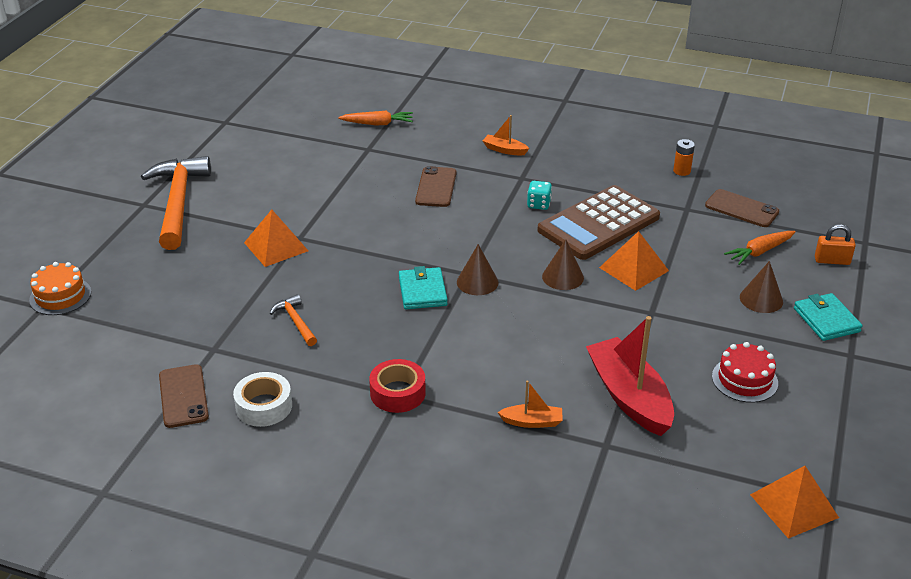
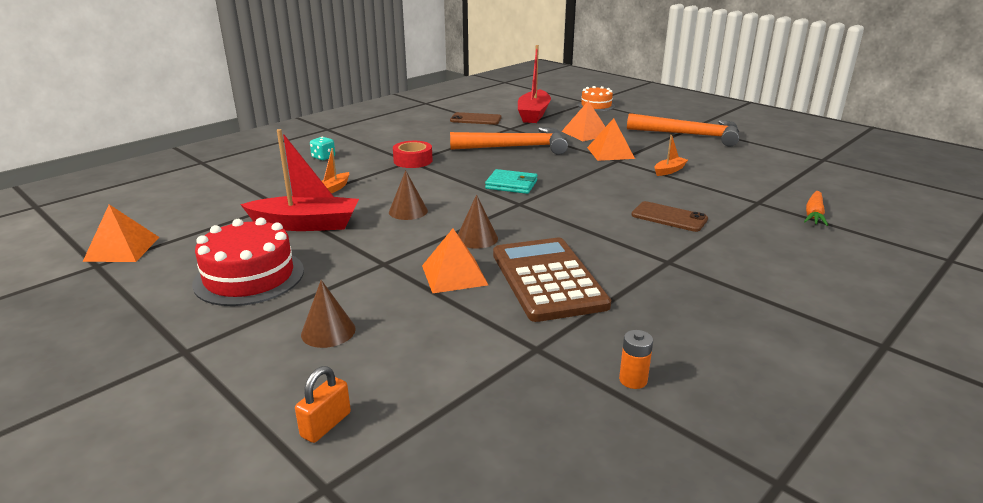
camera: 115 degrees right, 10 degrees down
white tape [233,372,292,427] -> none
orange hammer [270,294,317,346] -> orange hammer [450,127,568,155], size x2.20
brown cone [457,244,499,295] -> brown cone moved to [389,170,428,220]
orange boat [483,115,529,155] -> orange boat moved to [654,134,688,176]
turquoise dice [527,181,552,210] -> turquoise dice moved to [310,137,335,160]
brown phone [705,189,779,227] -> none
red cake [712,342,778,403] -> red cake [192,218,304,306], size x1.61
orange carrot [724,231,796,265] -> none
turquoise wallet [794,293,863,341] -> none
none -> red boat [518,45,551,123]
none -> orange pyramid [561,101,605,141]

